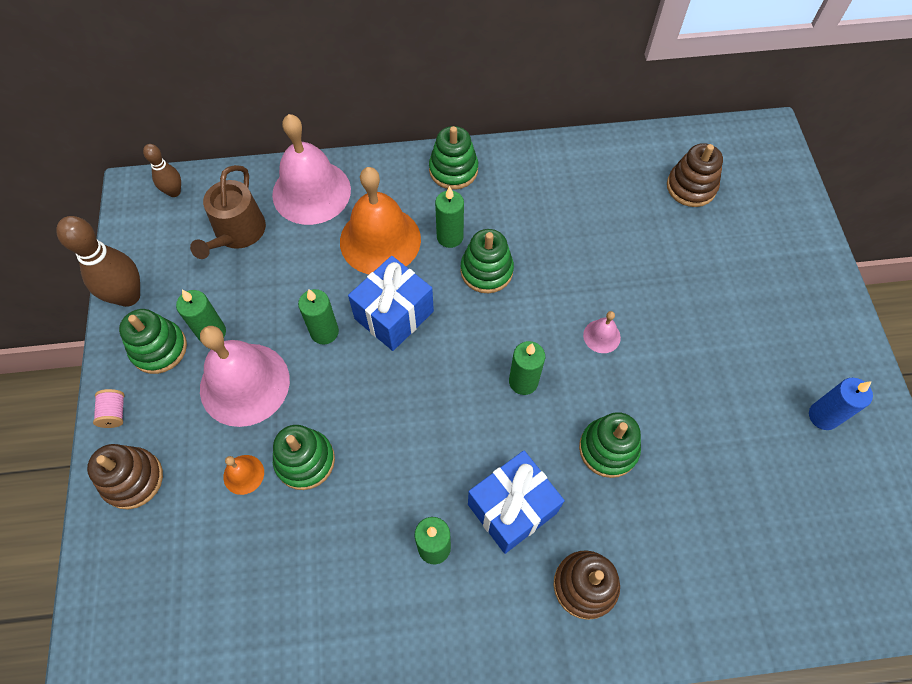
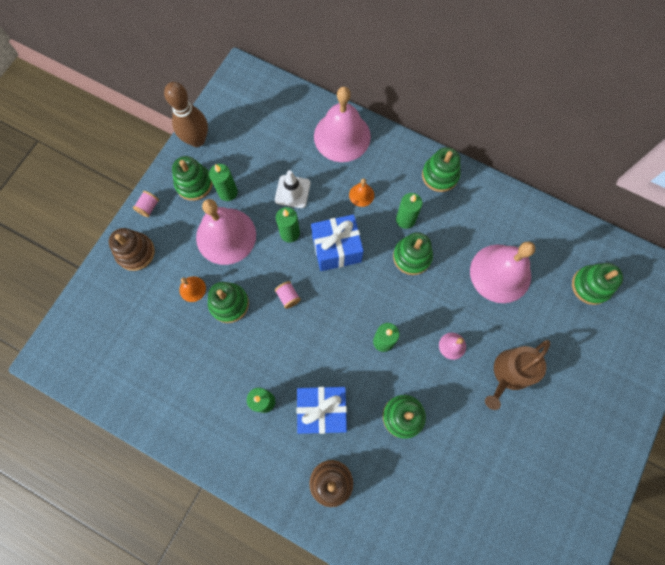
camera: 35 degrees right, 10 degrees up
brown bowling pin [143,144,181,197] -> none
brown watering can [190,165,266,259] -> brown watering can moved to [485,340,550,410]
orange bell [340,167,421,274] -> orange bell [349,178,374,207], size x0.43
brown stacking toy [667,143,723,207] -> green stacking toy [572,263,623,305]
blue candle [809,378,873,430] -> none
none -> white traffic cone [275,170,311,208]
none -> pink spool [275,281,301,309]
none -> pink bell [470,242,535,303]

